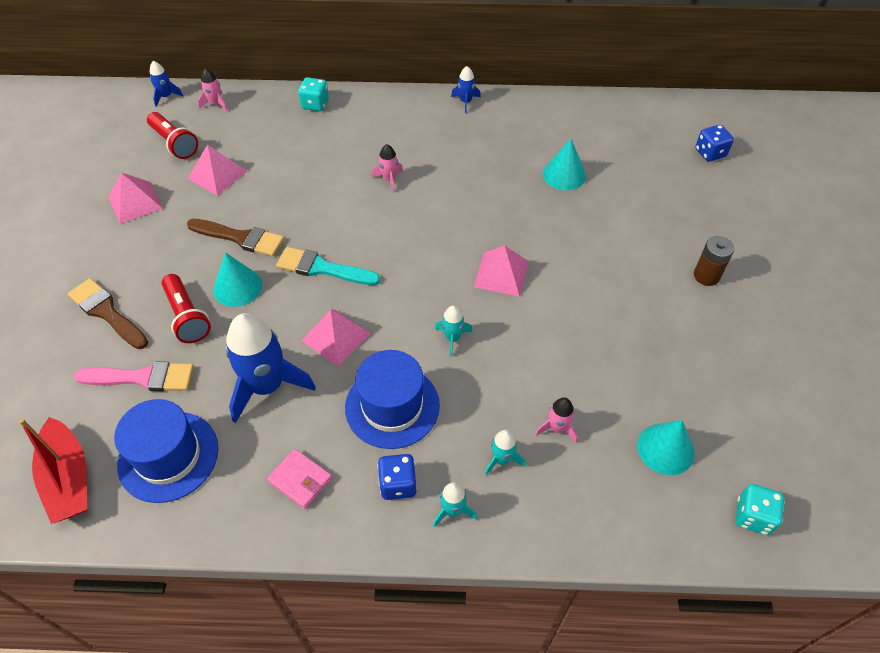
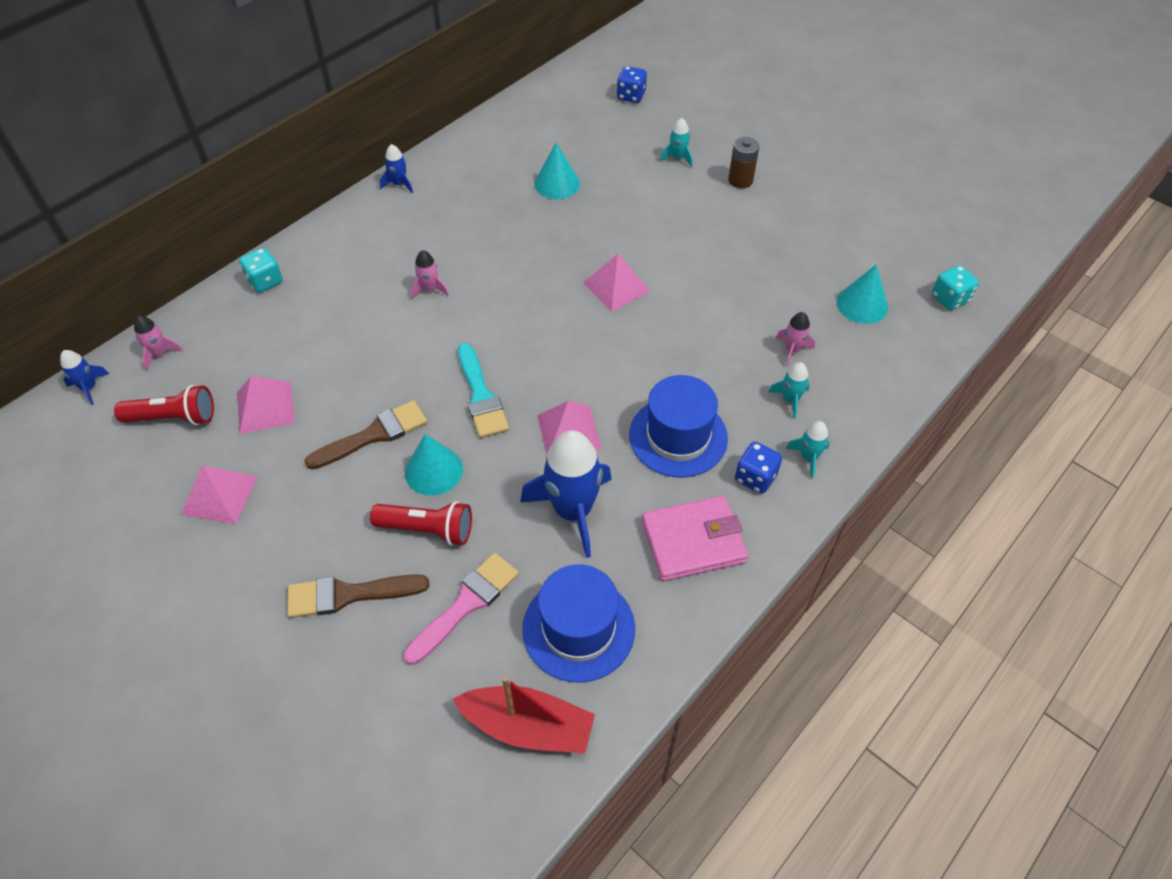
camera: 50 degrees left, 0 degrees up
pink wallet [267,449,332,509] -> pink wallet [642,496,748,581], size x1.67
turquoise brush [276,247,381,285] -> turquoise brush turned 75 degrees counterclockwise [458,343,509,438]
turquoise rocket [435,306,473,357] -> turquoise rocket moved to [660,118,693,167]

